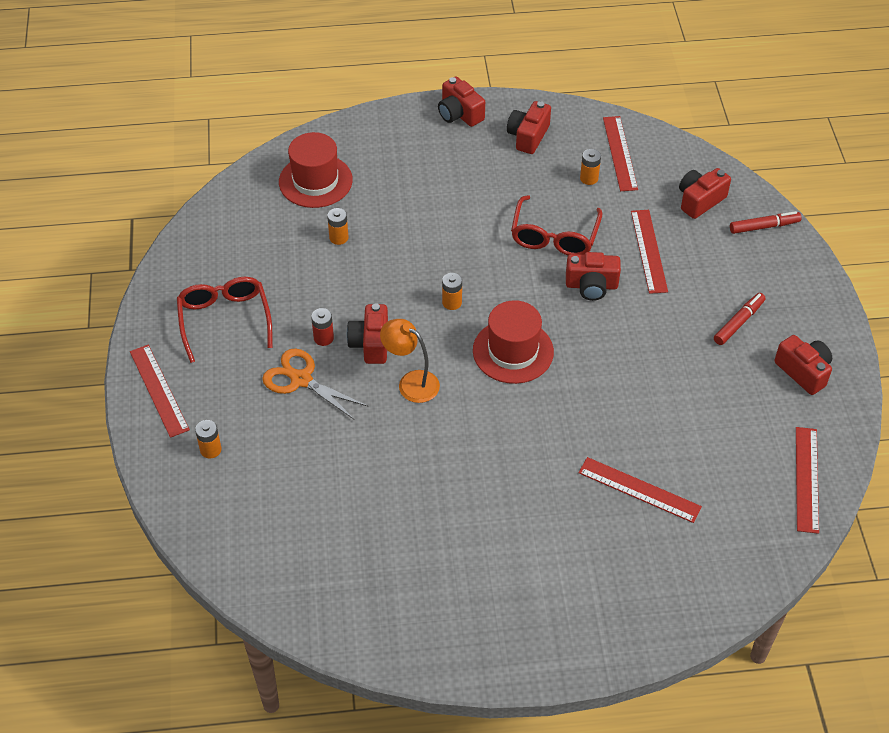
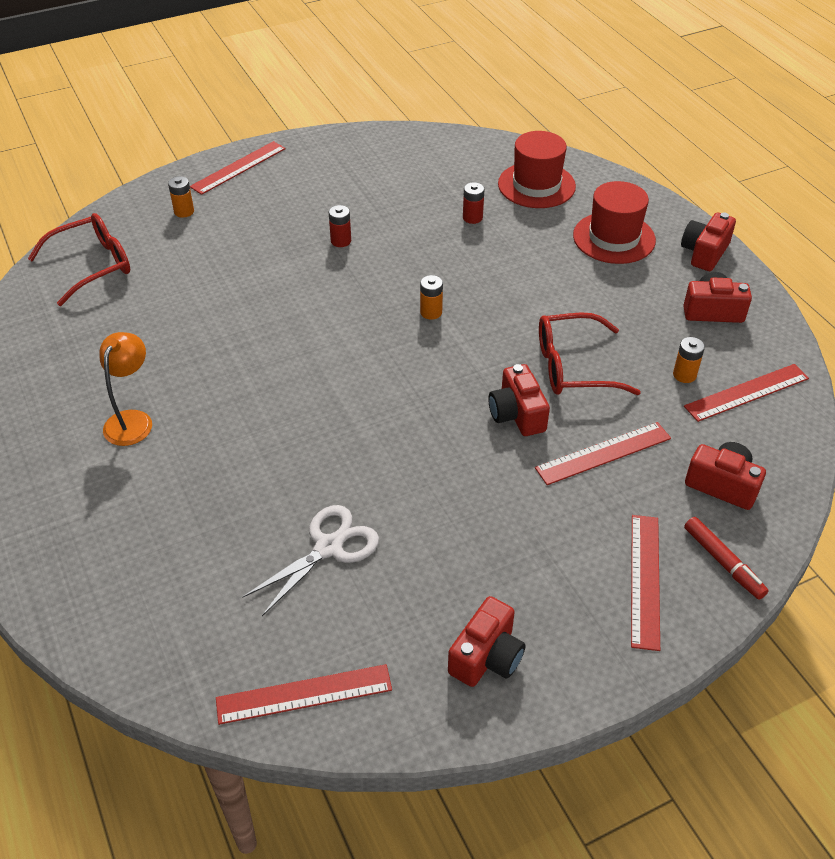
camera: 70 degrees right, 5 degrees down
red glasses [177,277,273,363] -> red glasses moved to [28,213,130,306]
orange scissors [262,349,368,420] -> none
orange battery [327,208,348,245] -> red battery [463,182,484,224]
red camera [347,303,388,364] -> none
orange lamp [380,319,440,403] -> orange lamp moved to [99,332,152,446]
red hat [473,300,554,384] -> red hat moved to [573,181,656,264]
red ruler [578,457,702,523] -> red ruler moved to [631,515,660,651]
red marker [714,293,766,345] -> none
none -> white scissors [242,505,379,616]

